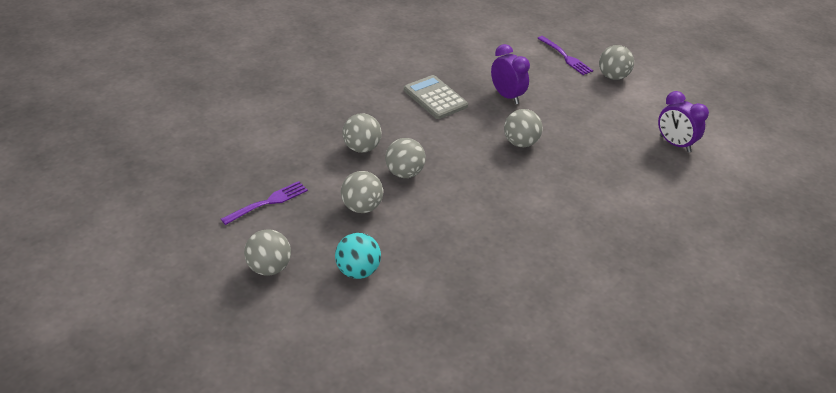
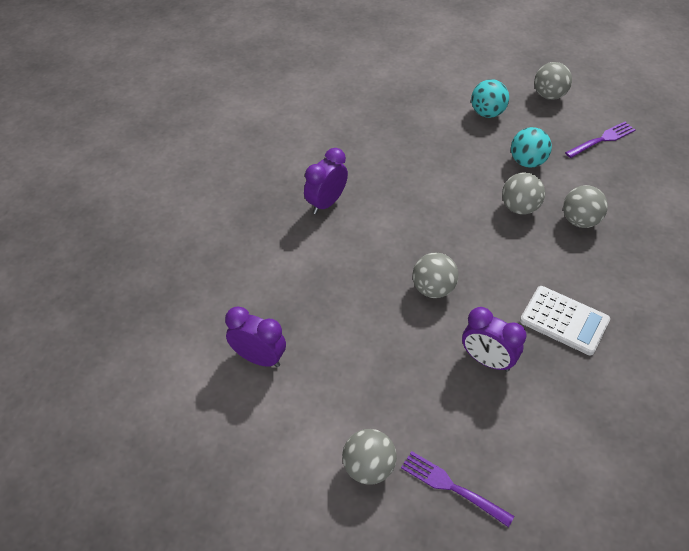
camera: 160 degrees right, 10 degrees up
purple fork [221,181,308,225] -> purple fork turned 150 degrees counterclockwise [565,122,635,158]
grey ball [341,171,383,213] -> turquoise ball [511,127,552,168]
grey calculator [404,75,468,119] -> white calculator [520,286,610,355]
none -> purple clock [304,148,348,214]

